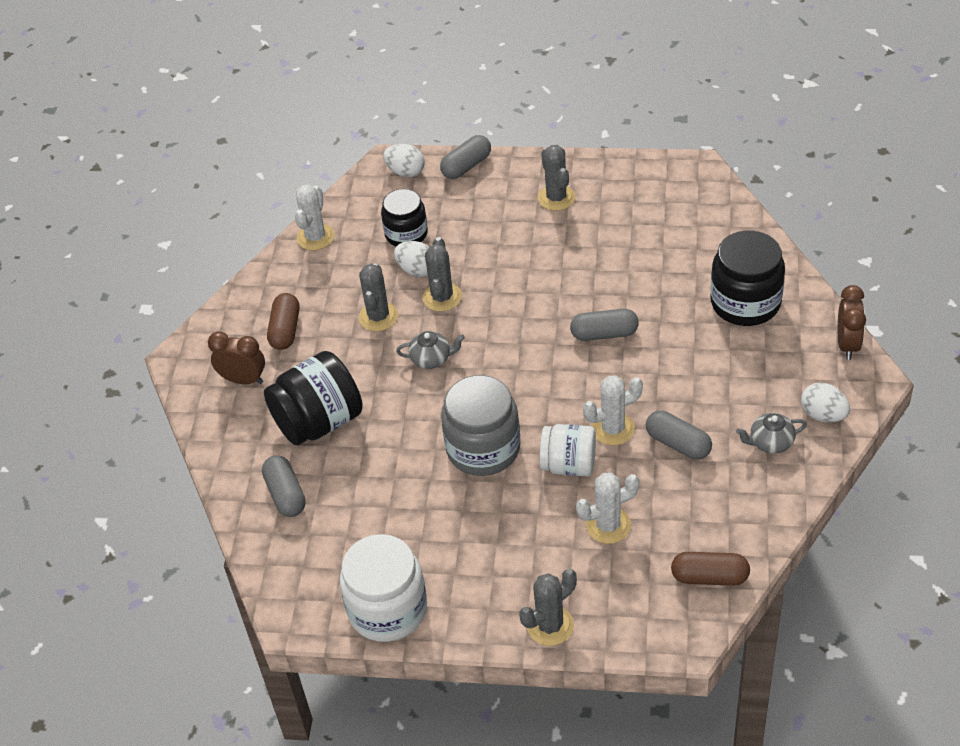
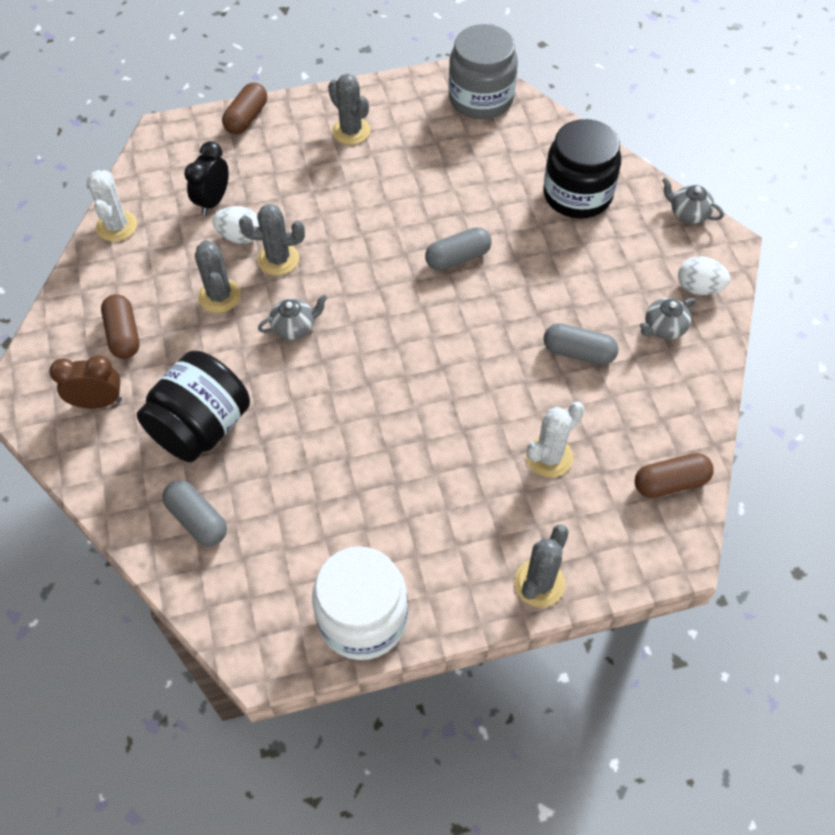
camera: 25 degrees left, 10 degrees up
black jar [381,189,428,246] -> black clock [184,141,229,215]
white egg [383,144,424,177] -> none
grey cactus [422,237,462,312] -> grey cactus turned 75 degrees counterclockwise [239,204,305,275]
grey capsule [440,135,491,179] -> brown capsule [222,82,267,134]
grey jar [441,375,520,476] -> grey jar moved to [449,24,518,119]
white jar [540,424,596,476] -> none
white cactus [583,376,643,445] -> none
brown clock [838,285,866,360] -> grey teapot [662,177,724,224]

